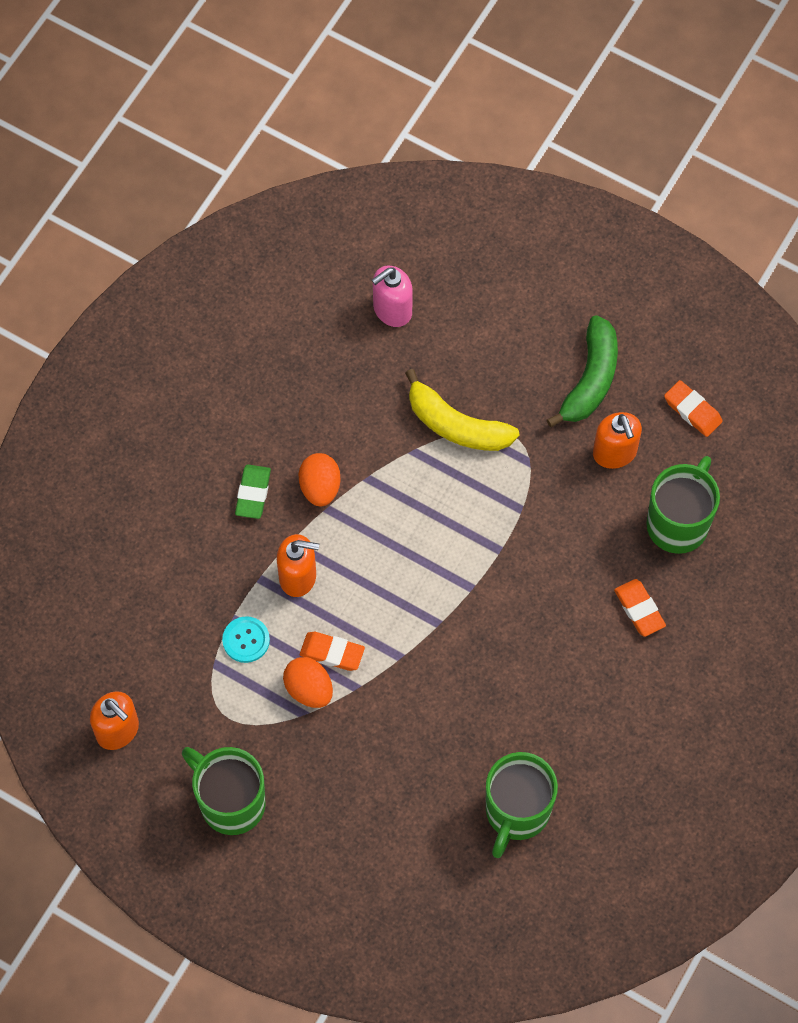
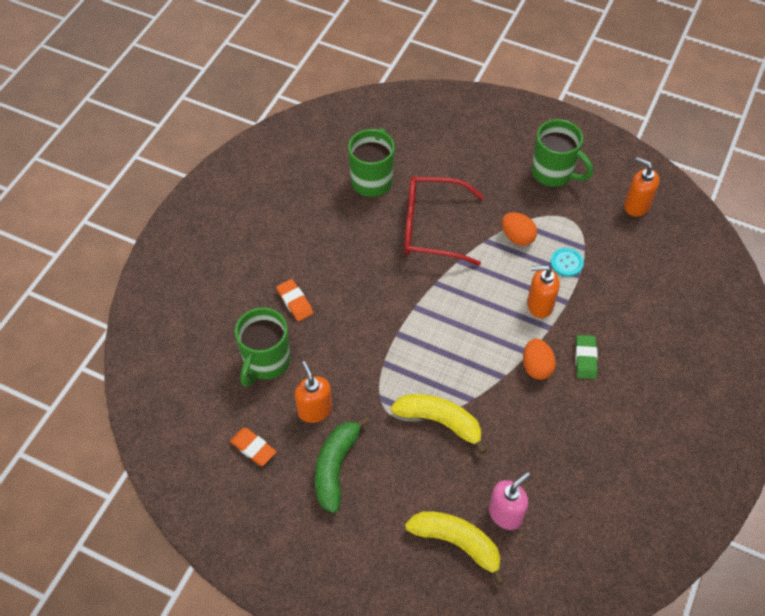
camera: 175 degrees right, 10 degrees down
orange eraser [300,632,365,671] -> none
none -> red glasses [404,177,484,266]
none -> yellow banana [405,511,505,585]

